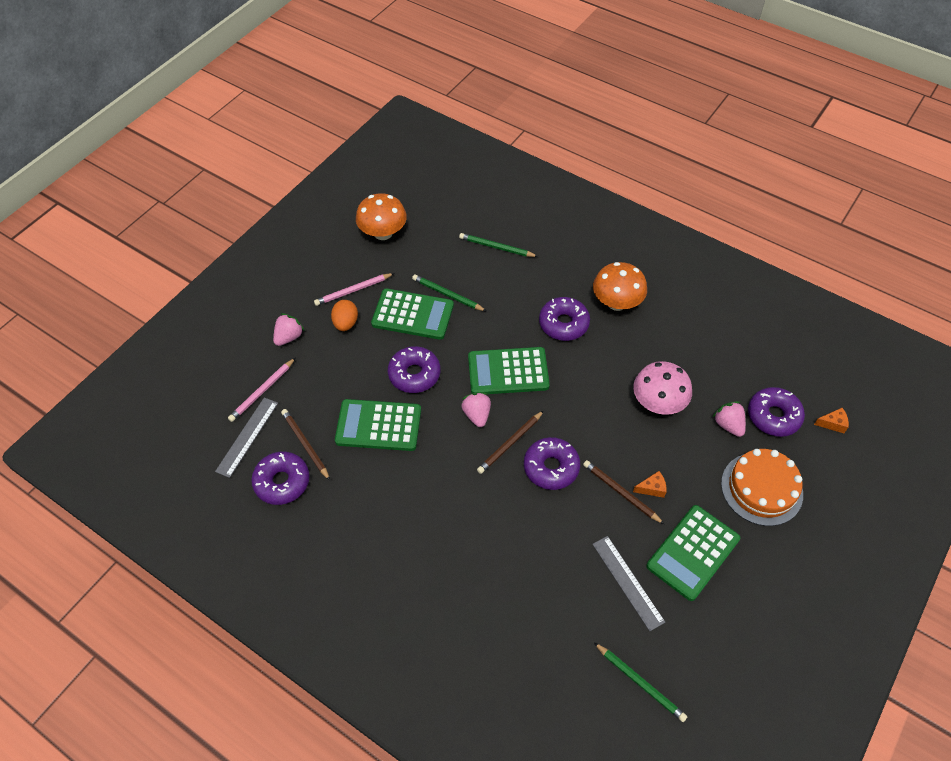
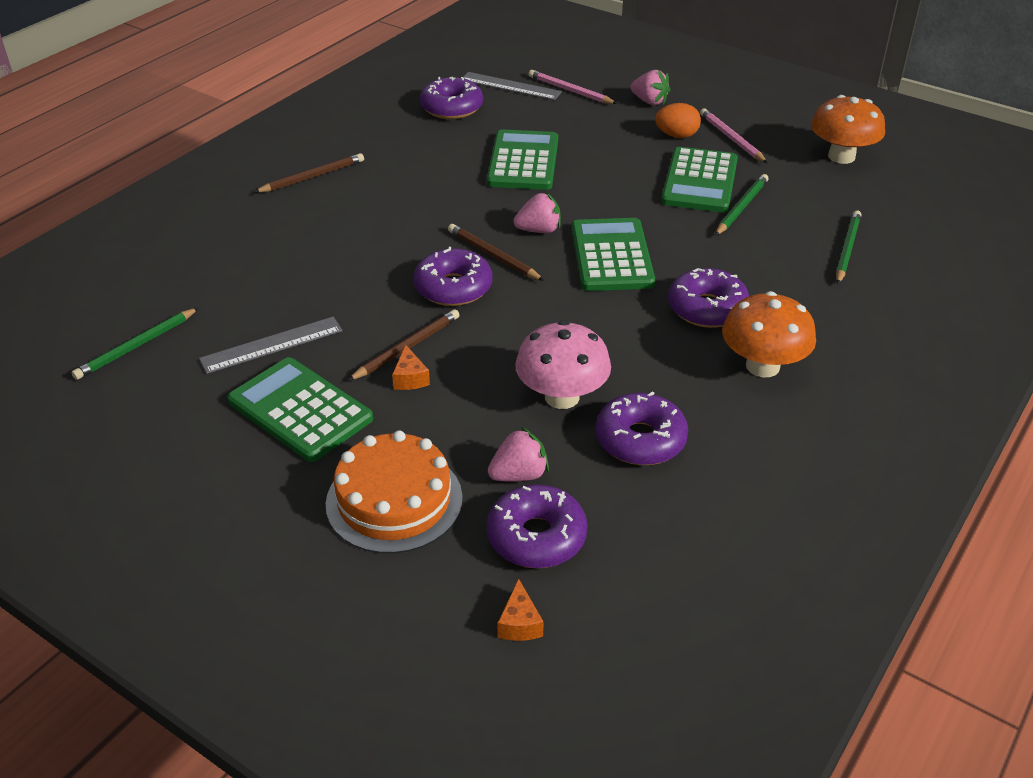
camera: 90 degrees right, 15 degrees down
brown pencil [281,409,330,480] -> brown pencil moved to [254,153,364,193]
purple donut [388,346,440,393] -> purple donut moved to [596,391,688,465]

